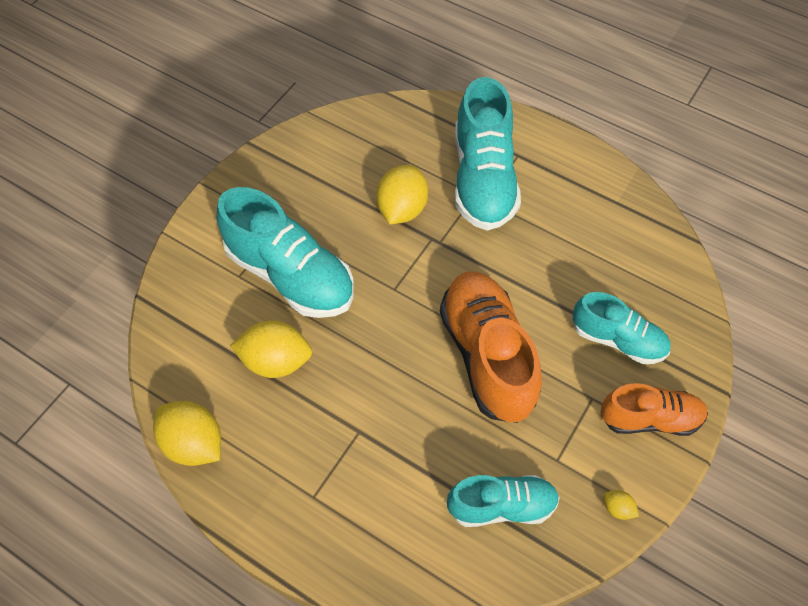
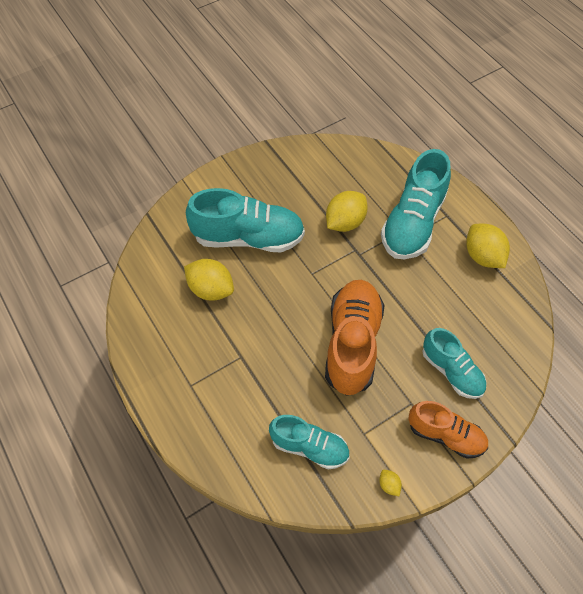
camera: 25 degrees right, 0 degrees up
yellow lemon [153,401,221,466] -> yellow lemon moved to [466,224,510,268]
turquoise shoe [216,187,354,318] -> turquoise shoe turned 60 degrees counterclockwise [186,188,305,252]

